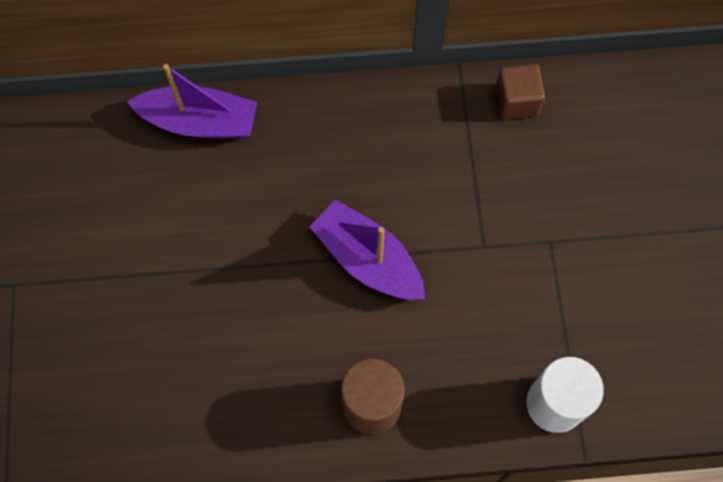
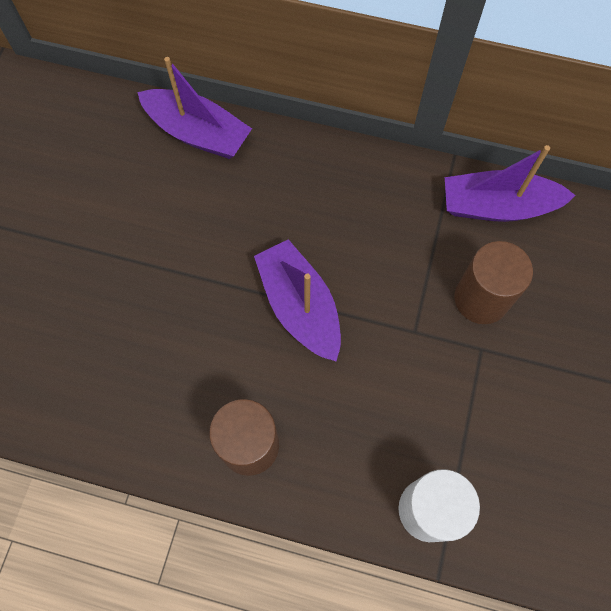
camera: 20 degrees right, 0 degrees up
brown cube [495,64,545,119] -> purple boat [445,145,576,222]
none -> brown cylinder [454,241,533,324]

